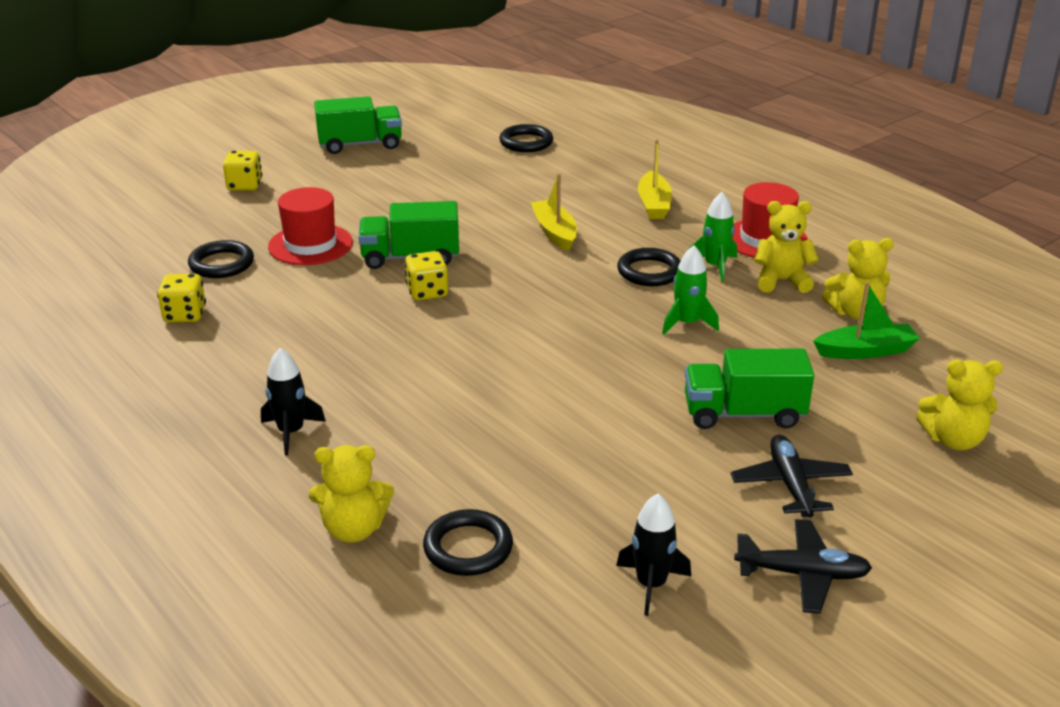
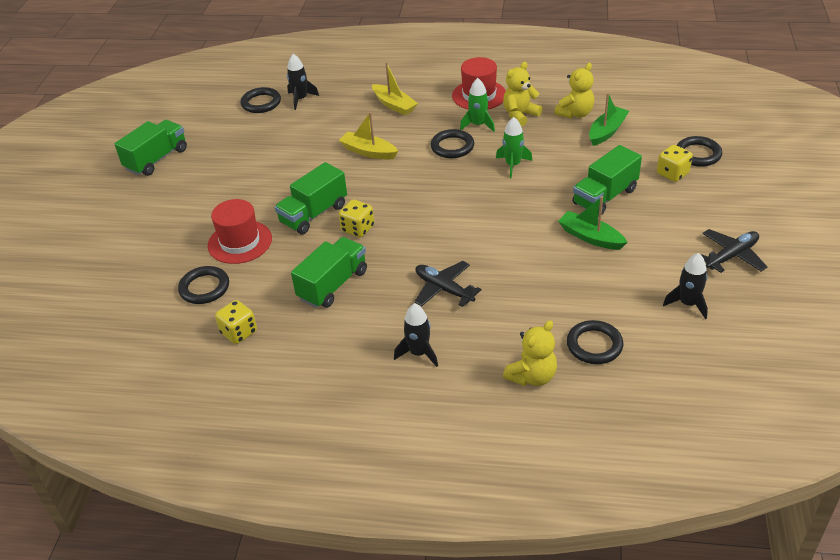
camera: 40 degrees left, 10 degrees up
yellow dice [223,151,262,190] -> yellow dice moved to [657,145,693,182]
black plane [731,435,853,517] -> black plane moved to [415,261,482,307]
yellow teddy bear [916,359,1003,451] -> black ring [677,136,722,167]
none -> black rocket [287,54,319,110]
none -> green truck [291,237,367,308]
none -> green boat [558,196,628,250]

